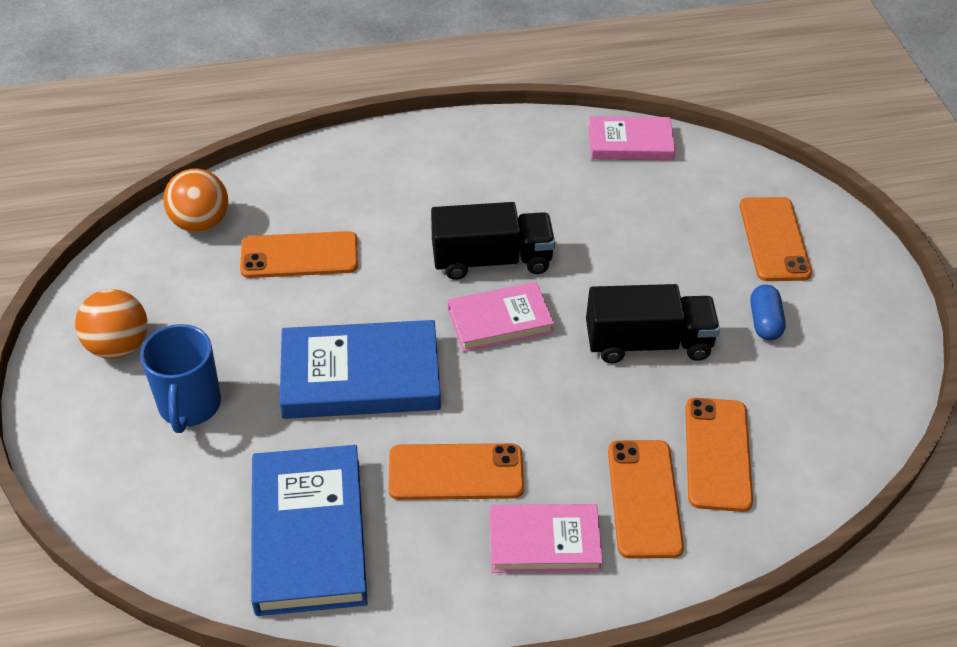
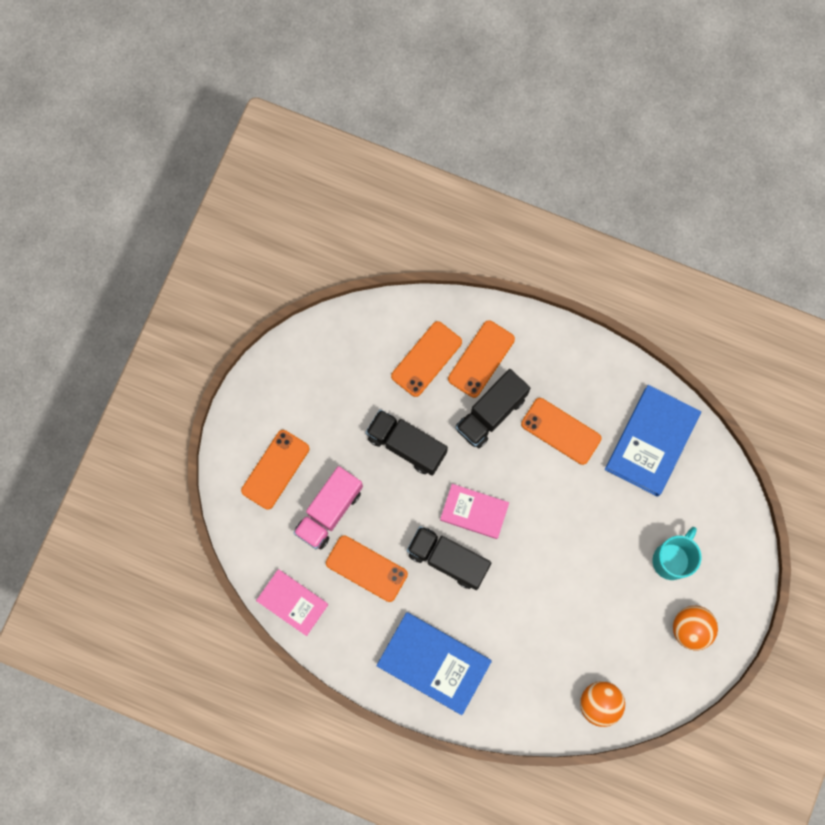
camera: 145 degrees left, 30 degrees up
blue mug [140,324,221,433] -> turquoise mug [652,527,701,580]
orange phone [240,231,358,278] -> orange phone moved to [326,535,408,602]
blue book [280,320,441,419] -> blue book moved to [376,612,492,715]
pink book [490,504,603,573] -> none
blue capsule [750,285,786,340] -> none
none -> pink truck [293,466,363,549]
none -> black truck [456,369,530,448]

